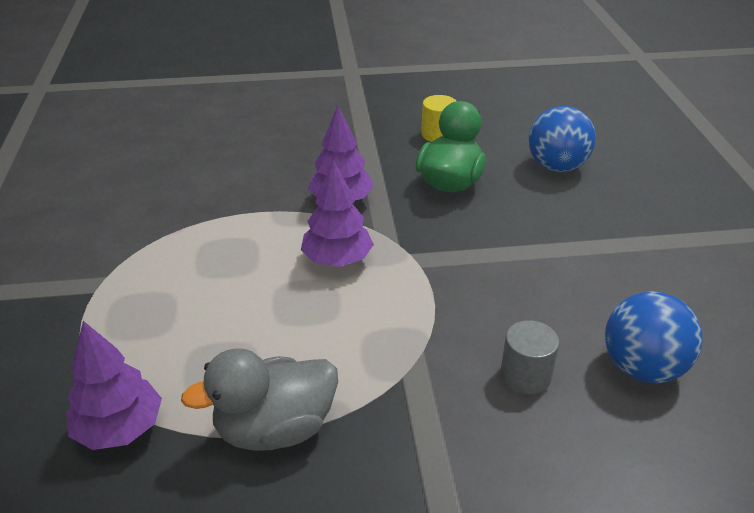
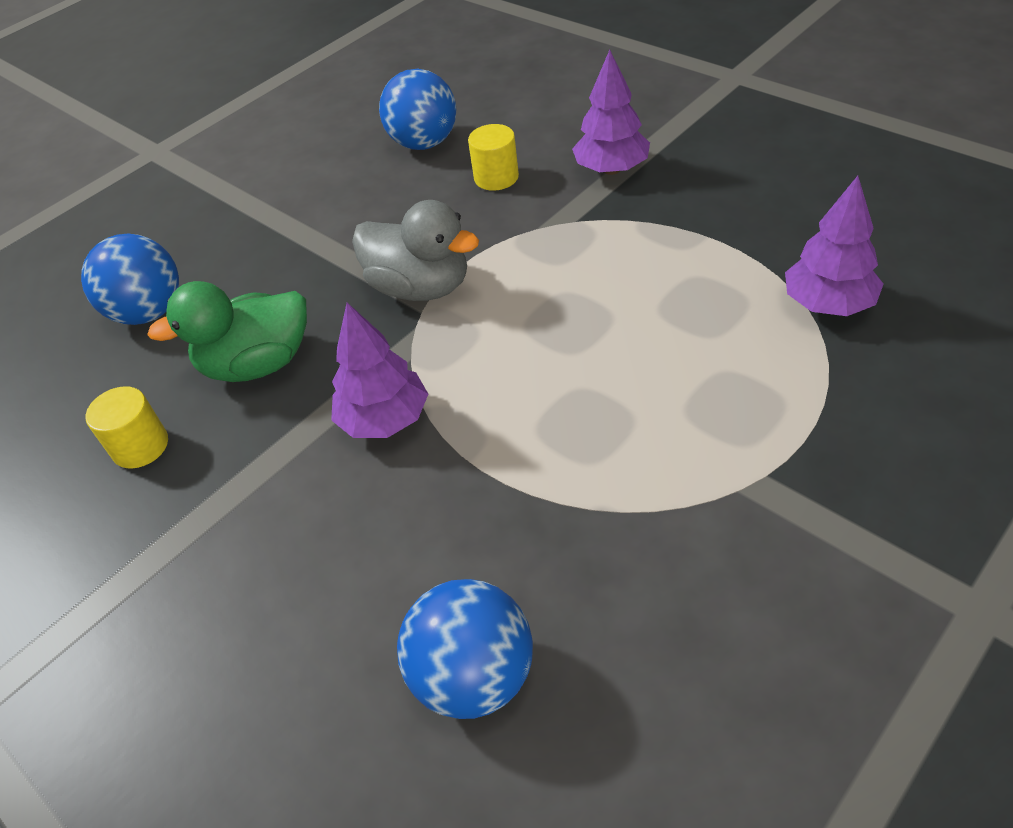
camera: 125 degrees left, 10 degrees up
grey duck [181,348,338,451] -> grey duck moved to [352,200,479,301]
purple tree [301,159,374,267] -> purple tree moved to [572,50,650,175]
grey cylinder [500,320,559,394] -> yellow cylinder [468,124,519,191]
none -> blue ball [397,579,533,719]

